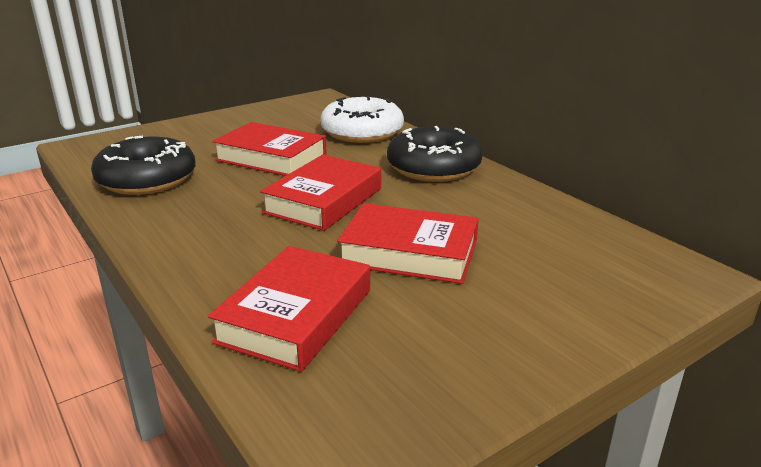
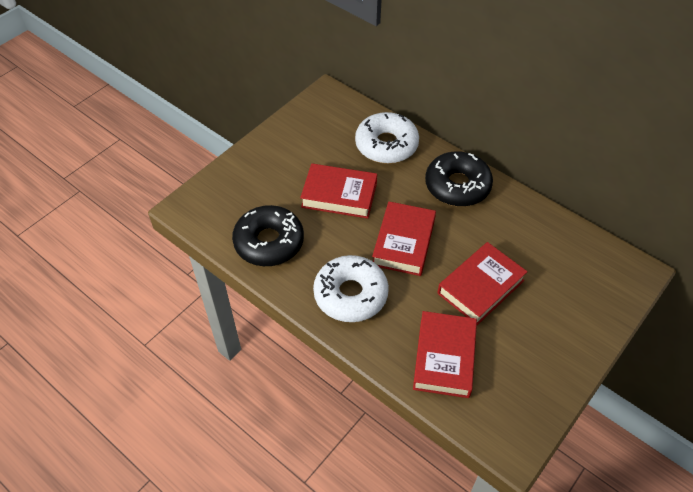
camera: 15 degrees left, 25 degrees up
red book [337,203,479,284] -> red book turned 45 degrees counterclockwise [437,242,527,325]
none -> white donut [313,255,389,322]

